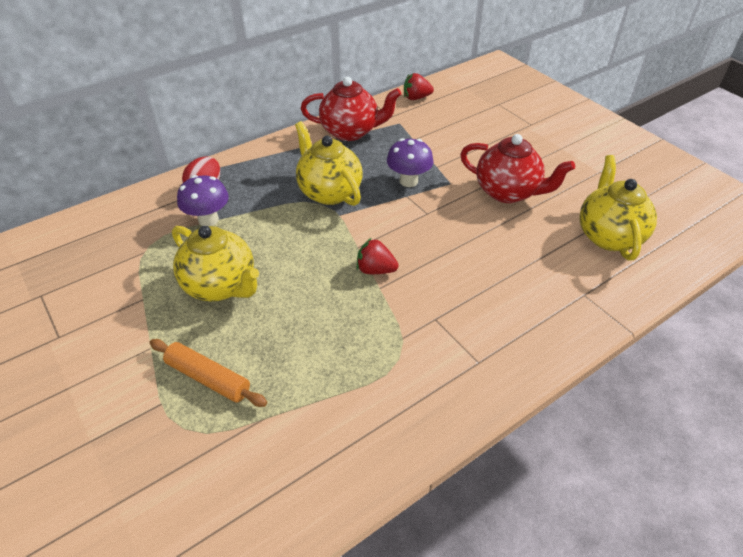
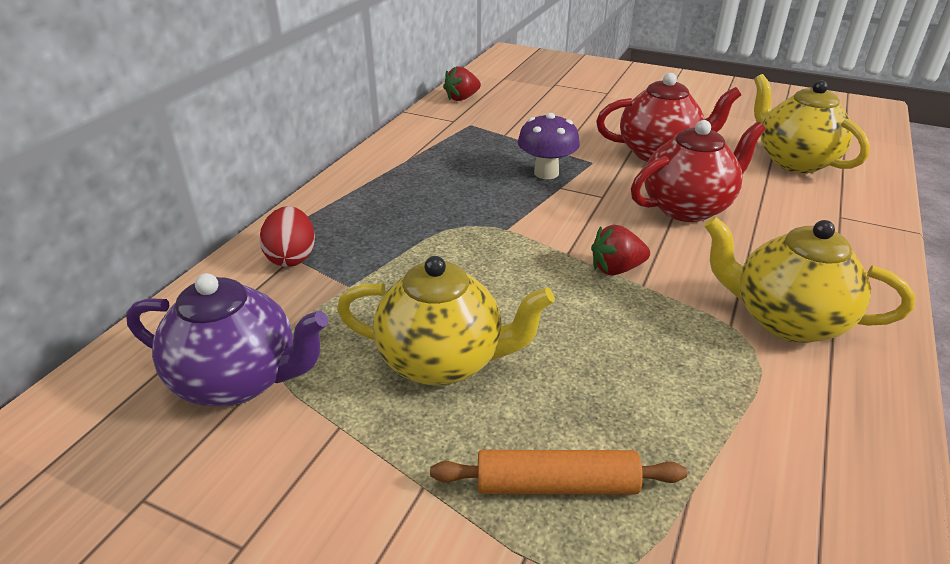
camera: 30 degrees left, 10 degrees down
purple mushroom [177,175,229,226] -> none
yellow teapot [295,121,363,206] -> yellow teapot moved to [704,216,915,343]
red teapot [301,77,402,141] -> red teapot moved to [631,120,766,222]
none -> purple teapot [126,273,328,407]

